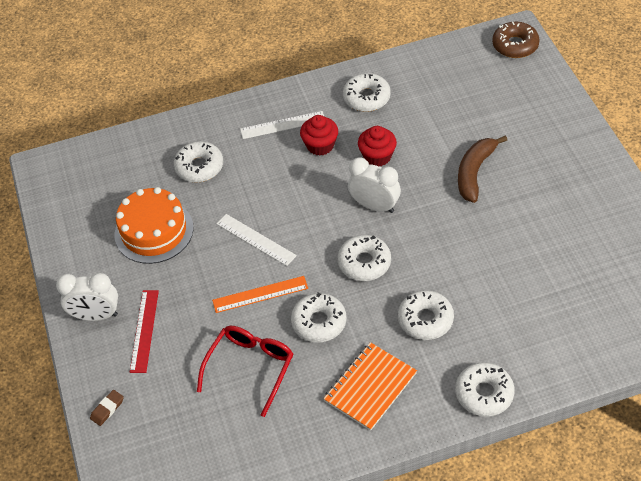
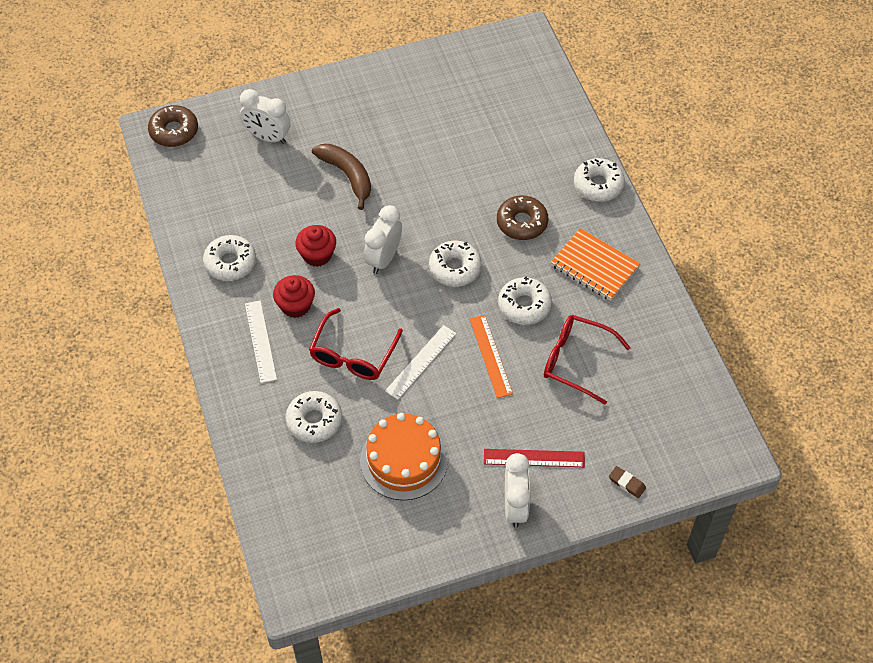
camera: 95 degrees left, 5 degrees up
white donut [398,290,454,340] -> brown donut [497,196,548,240]
brown banana [458,136,507,203] -> brown banana turned 150 degrees counterclockwise [312,144,371,210]
none -> white clock [240,89,291,144]
none -> red glasses [309,308,403,380]

